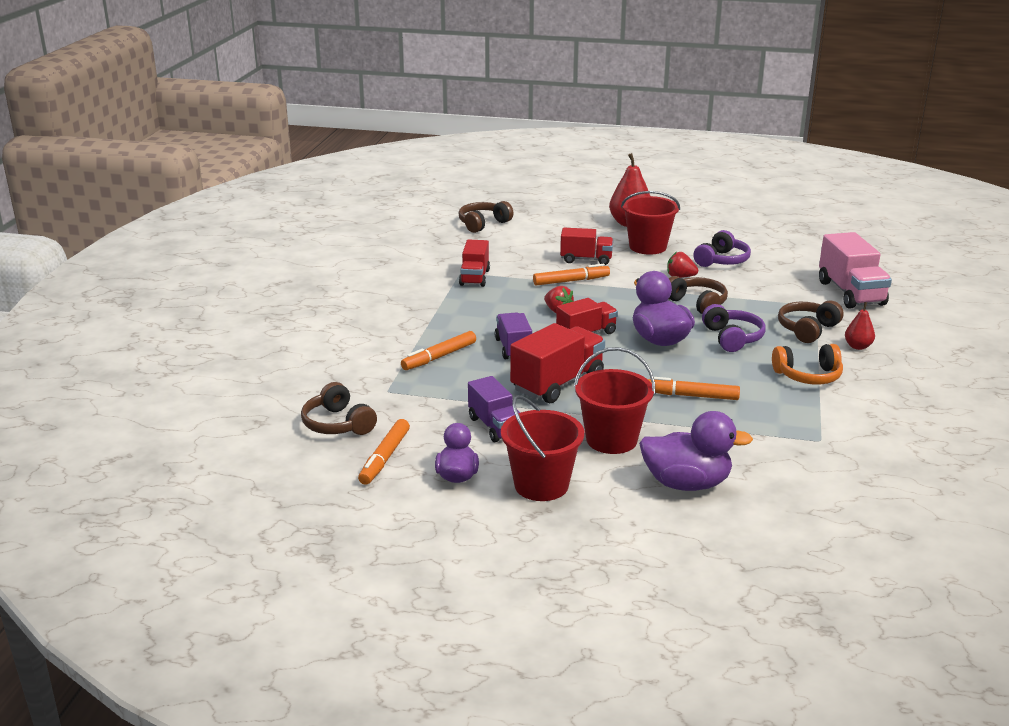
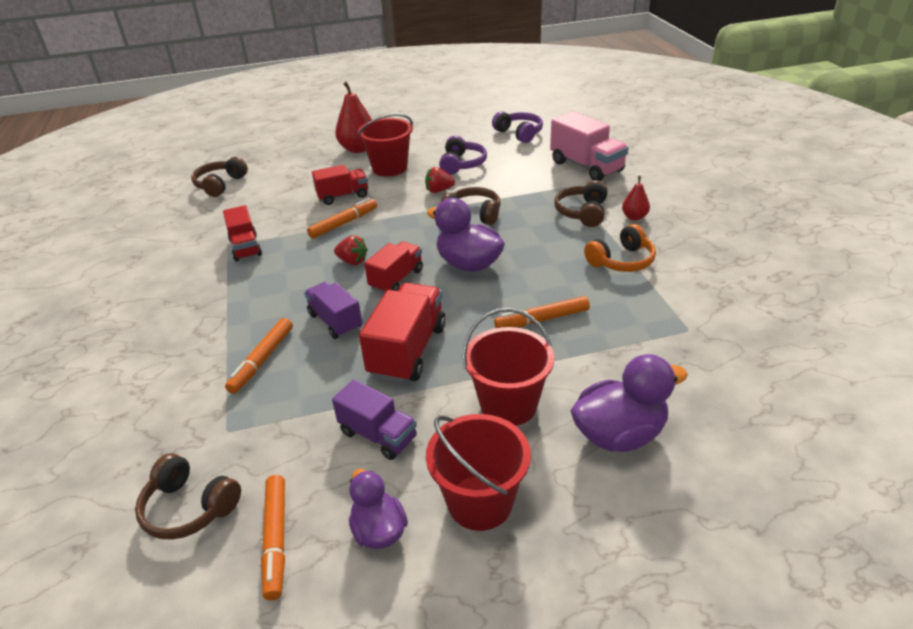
camera: 25 degrees left, 10 degrees up
purple headphones [702,304,766,352] -> purple headphones moved to [492,111,543,143]

